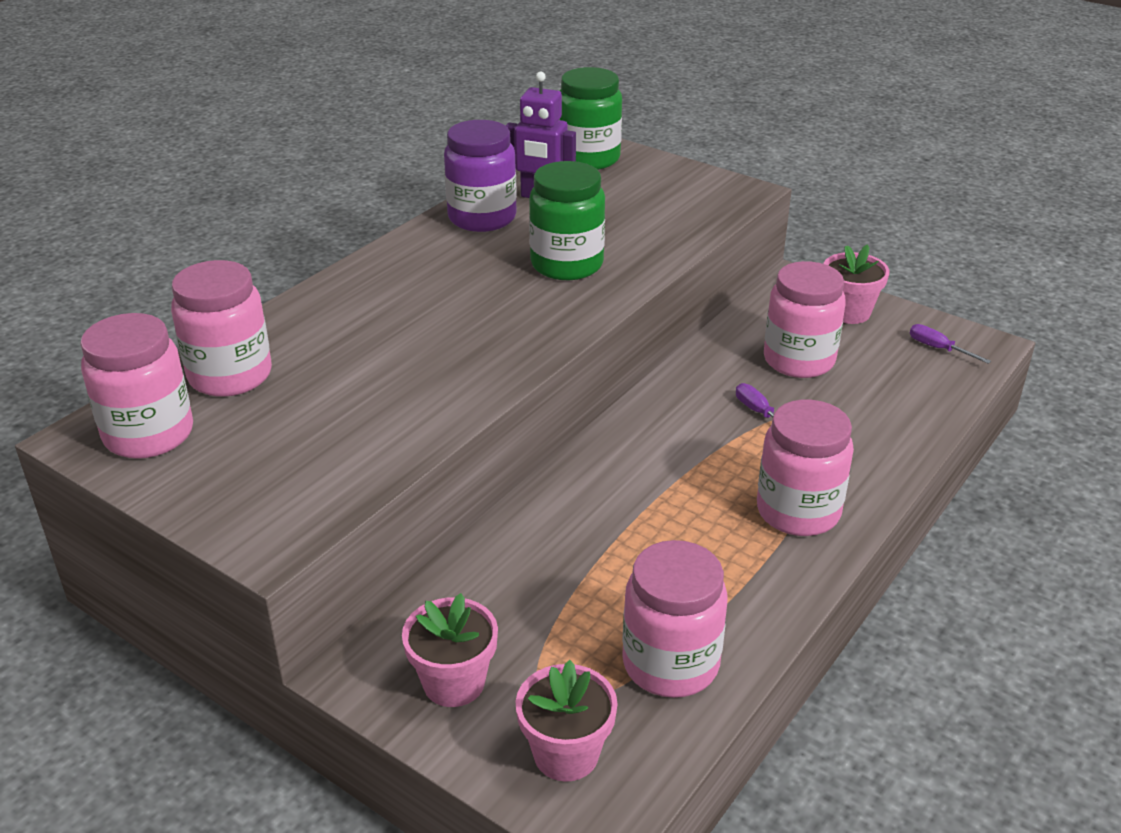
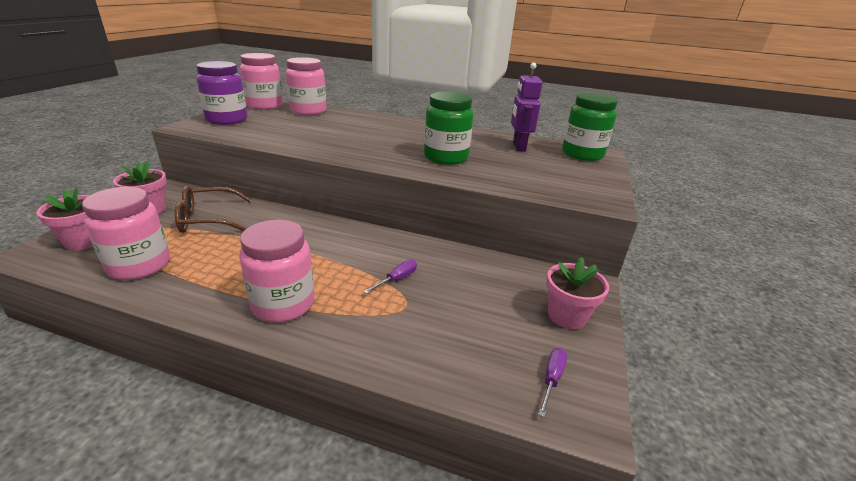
camera: 70 degrees right, 5 degrees down
purple jar [444,120,517,232] -> purple jar moved to [196,61,247,125]
pink jar [764,261,846,378] -> none
none -> brown glasses [175,186,251,233]

